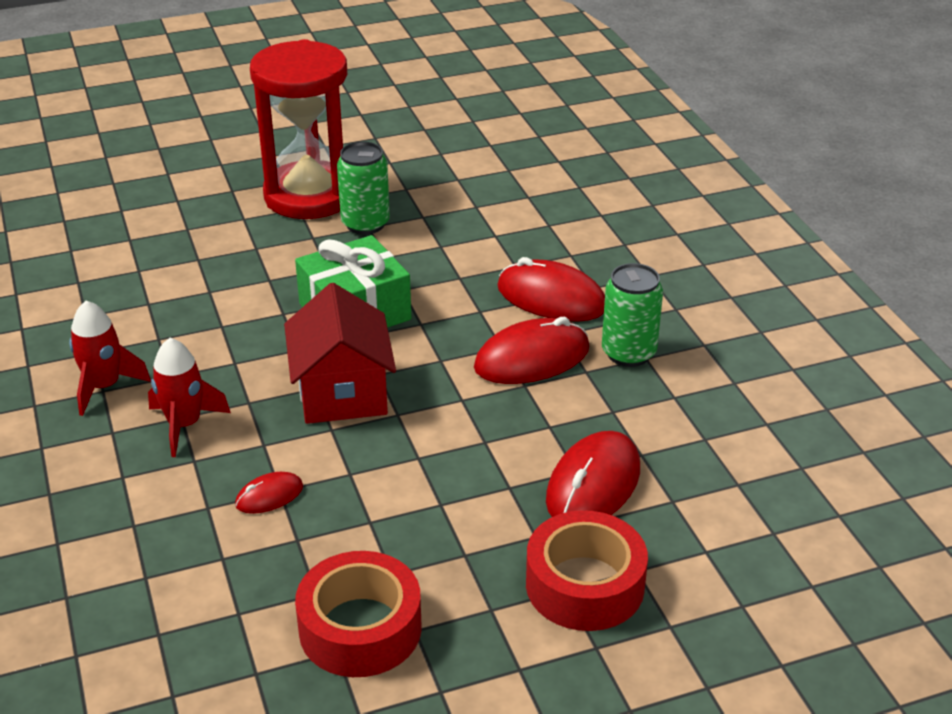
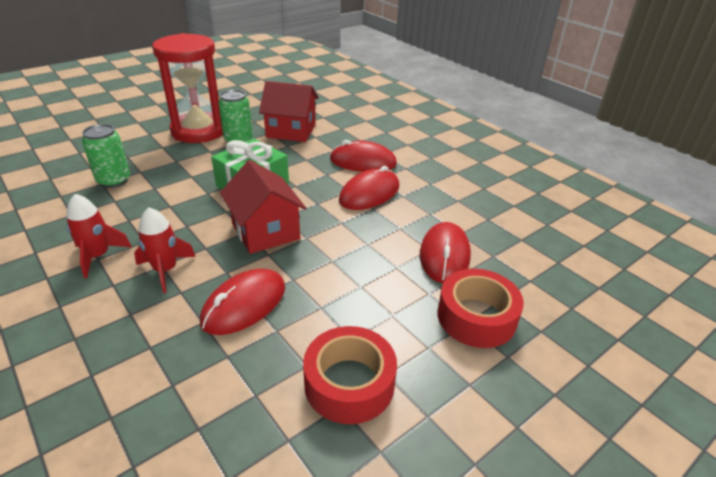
camera: 20 degrees left, 0 degrees up
red mouse [235,472,303,514] -> red mouse [200,269,285,335], size x1.94
green can [602,263,663,367] -> green can moved to [82,124,130,188]
none -> red house [259,81,319,142]

